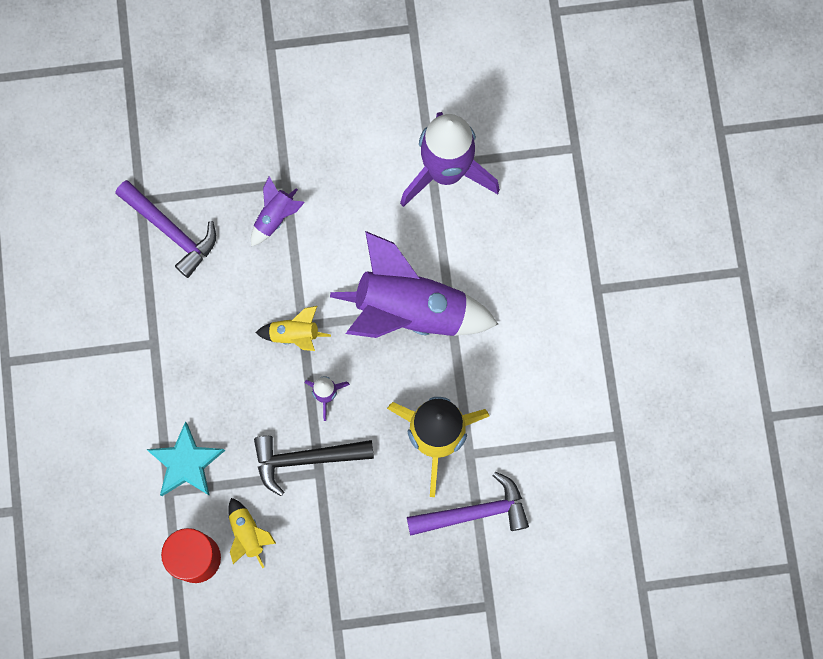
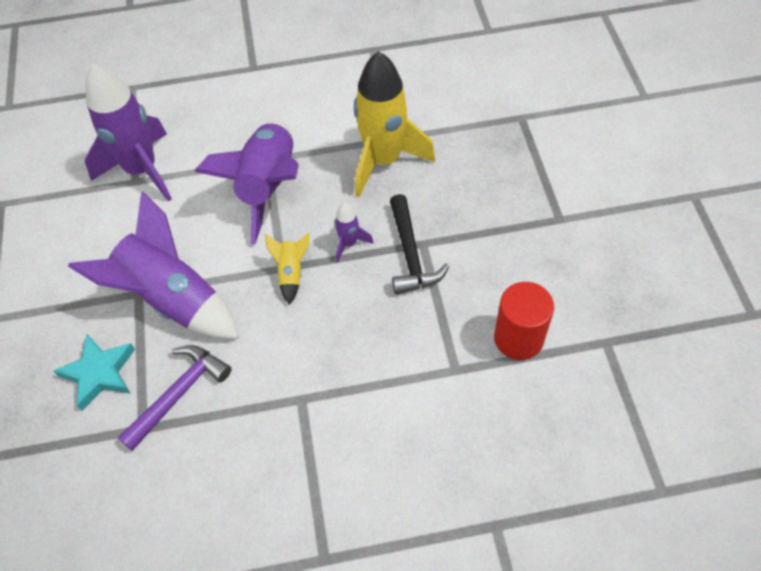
camera: 90 degrees left, 20 degrees down
turquoise star [146,421,225,496] -> turquoise star moved to [54,334,135,411]
yellow rocket [228,498,276,568] -> none
purple rocket [251,176,305,247] -> purple rocket [68,191,239,339], size x2.26
purple hammer [407,472,529,536] -> none

